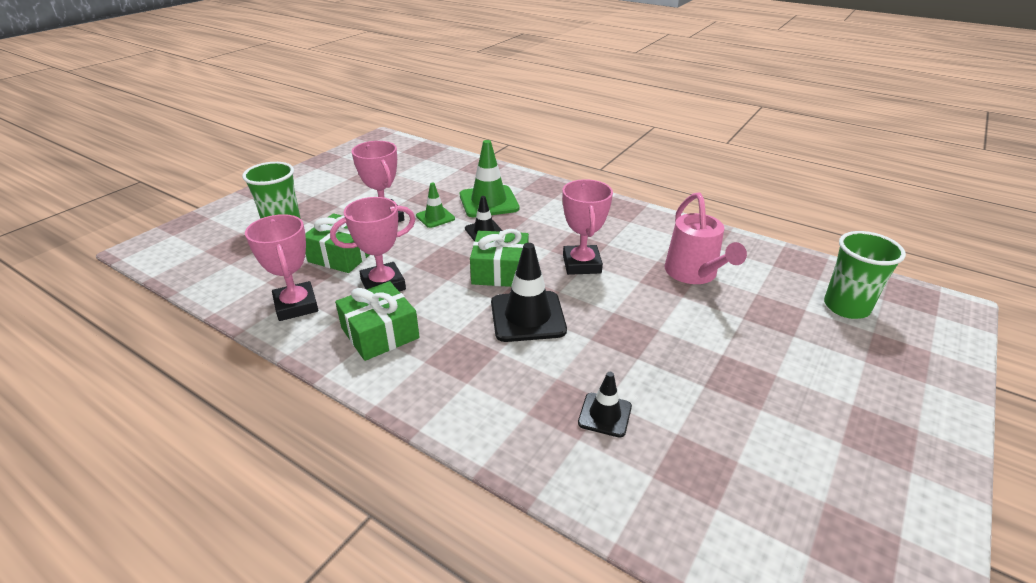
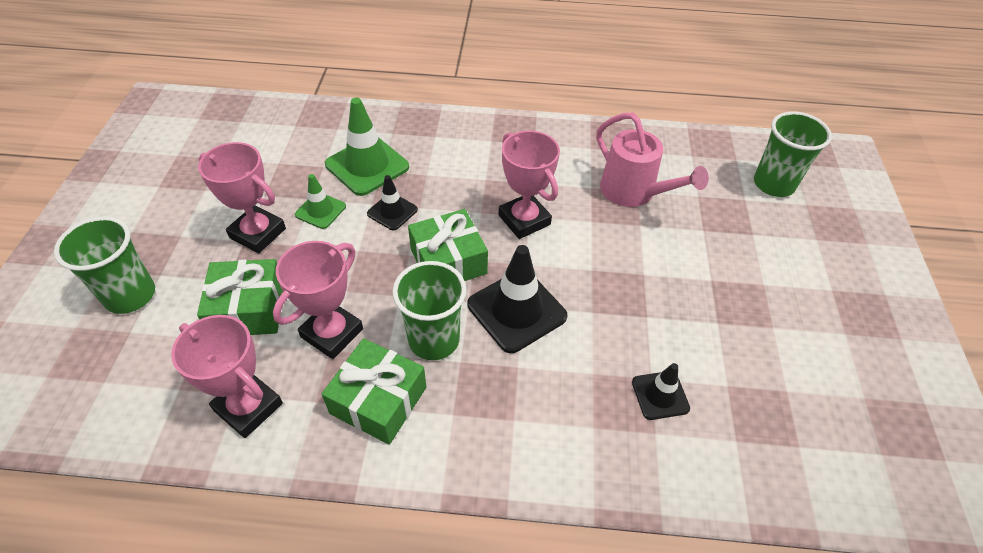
camera: 30 degrees left, 15 degrees up
none -> green cup [392,261,466,360]

